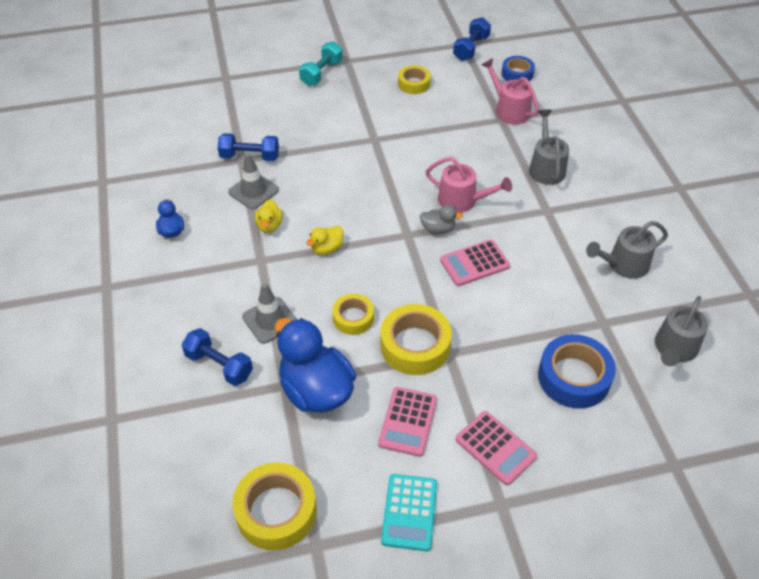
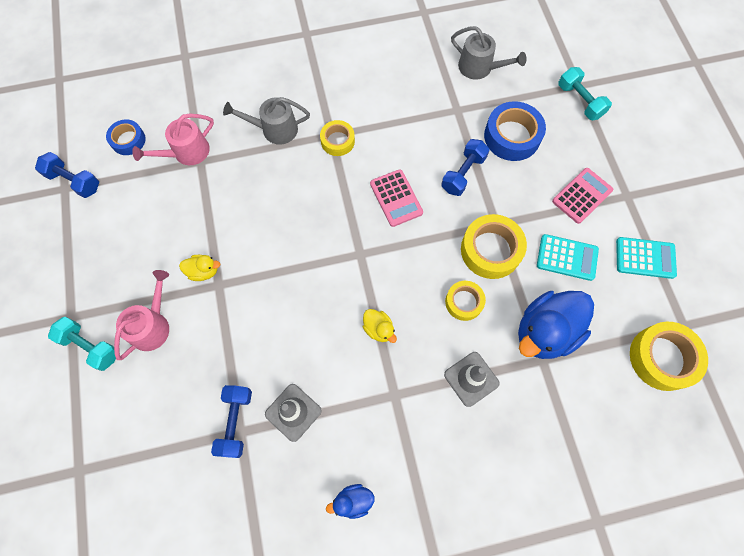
camera: 90 degrees left, 20 degrees up
blue dumbbell [181,328,253,386] -> blue dumbbell moved to [441,139,490,196]
yellow duck [255,199,283,233] -> yellow duck moved to [179,255,221,281]
pink calculator [378,387,437,457] -> turquoise calculator [537,234,599,281]
yellow tape [398,65,431,94] -> yellow tape moved to [320,120,355,156]
grey duck [420,205,463,234] -> none
pink watering can [425,157,512,213] -> pink watering can moved to [114,270,169,360]
grey watering can [586,221,668,279] -> none
none -> turquoise dumbbell [558,67,612,120]

